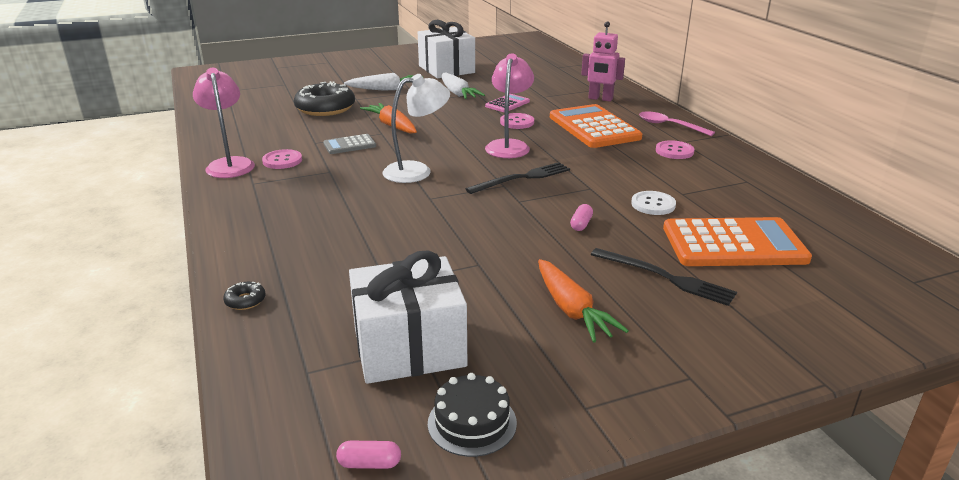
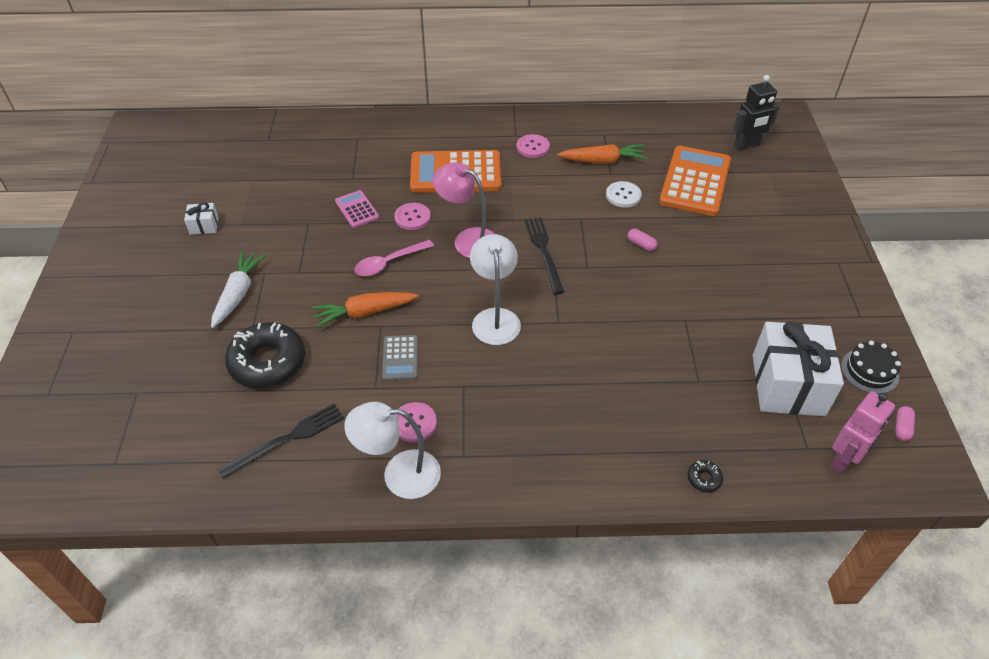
camera: 70 degrees left, 20 degrees up
pink lamp [193,68,255,178] -> white lamp [344,402,441,499]
white gift [418,20,475,78] -> white gift [184,202,219,235], size x0.43
white carrot [441,72,485,99] -> none
orange carrot [538,259,629,342] -> orange carrot moved to [558,144,648,164]
pink robot [581,21,625,102] -> pink robot moved to [830,391,895,474]
black fork [591,248,737,306] -> black fork moved to [217,404,345,479]
pink spoon [639,112,715,136] -> pink spoon moved to [354,240,434,276]
none -> black robot [733,75,780,151]

